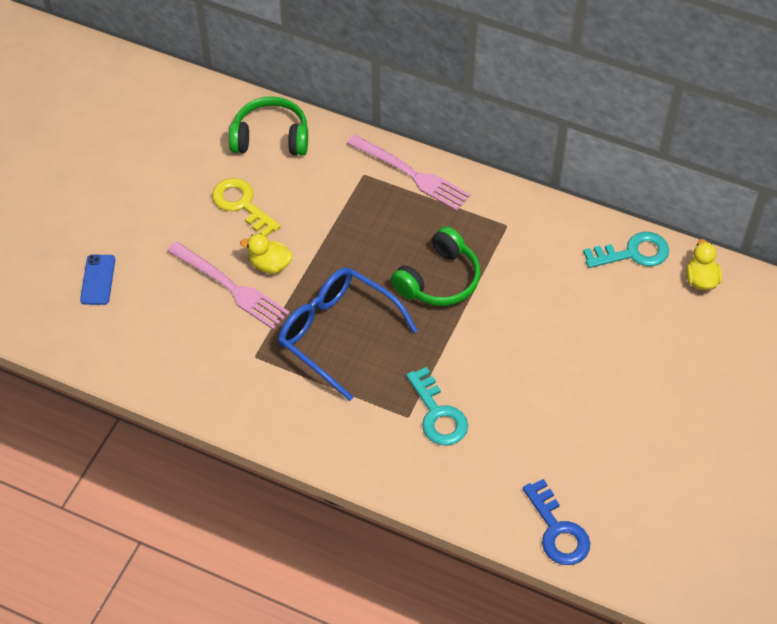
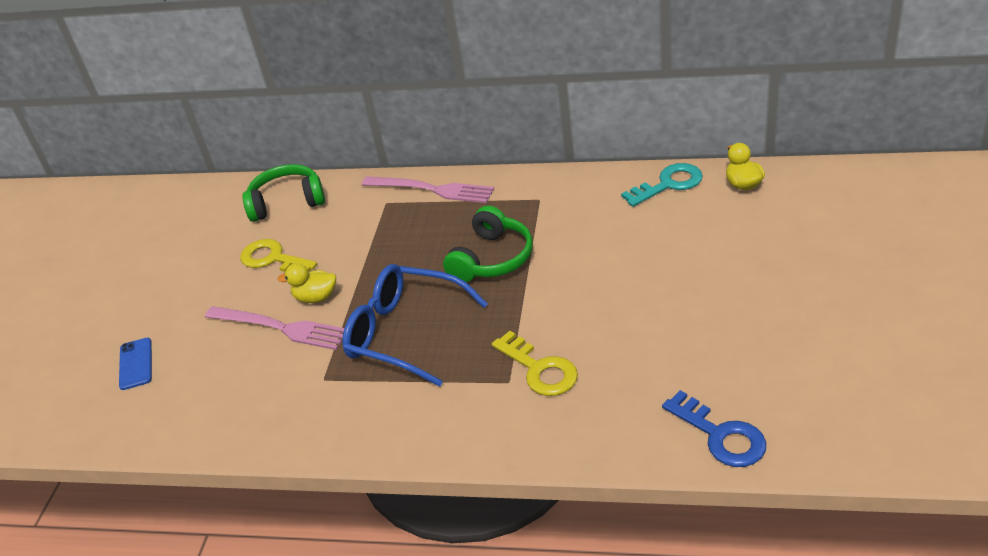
camera: 10 degrees left, 15 degrees down
turquoise key [406,367,468,445] -> yellow key [492,331,578,396]

